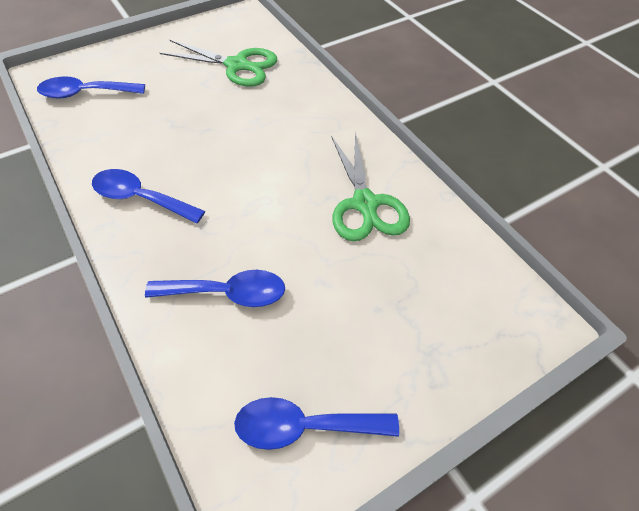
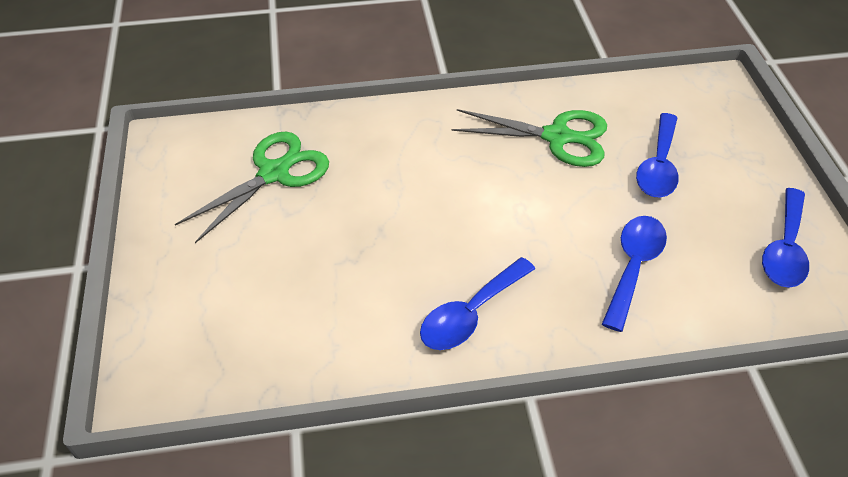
camera: 65 degrees left, 5 degrees down
blue spoon [37,76,145,98] -> blue spoon moved to [636,113,679,198]

